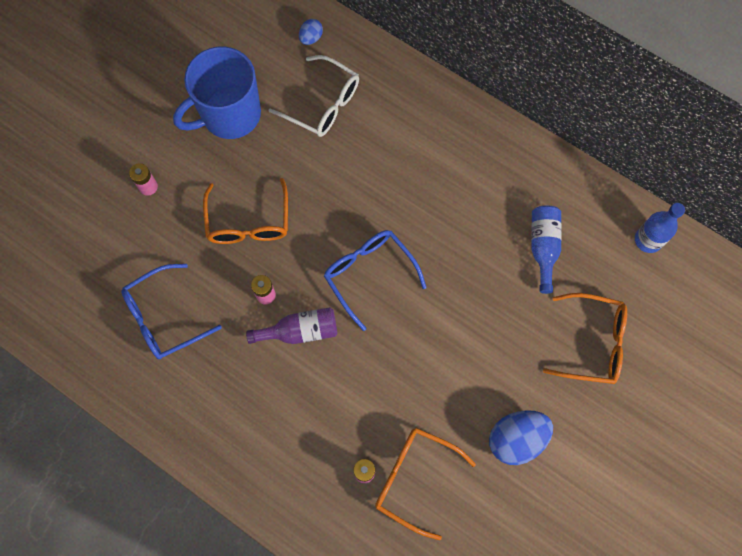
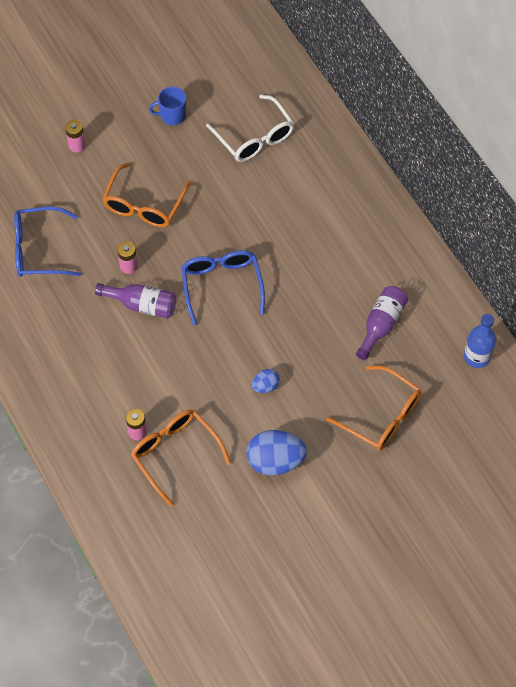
camera: 25 degrees right, 10 degrees down
blue mug [173,47,261,139] -> blue mug [149,87,186,125], size x0.46
blue egg [299,19,323,45] -> blue egg moved to [252,369,280,393]
blue bottle [531,205,562,294] -> purple bottle [356,286,408,360]

